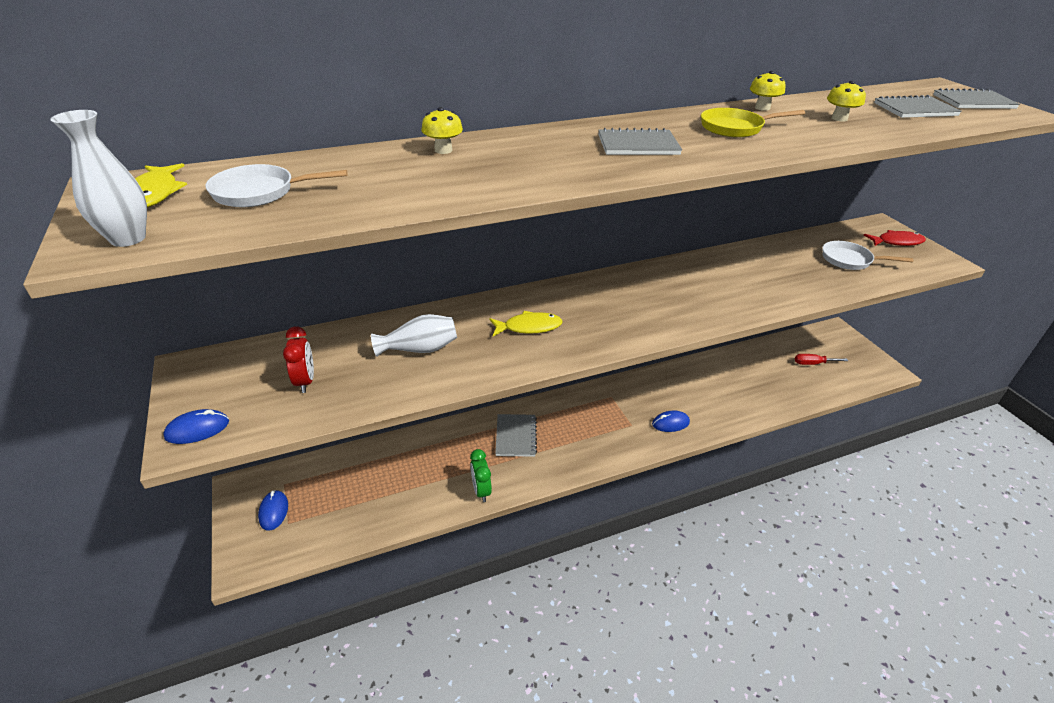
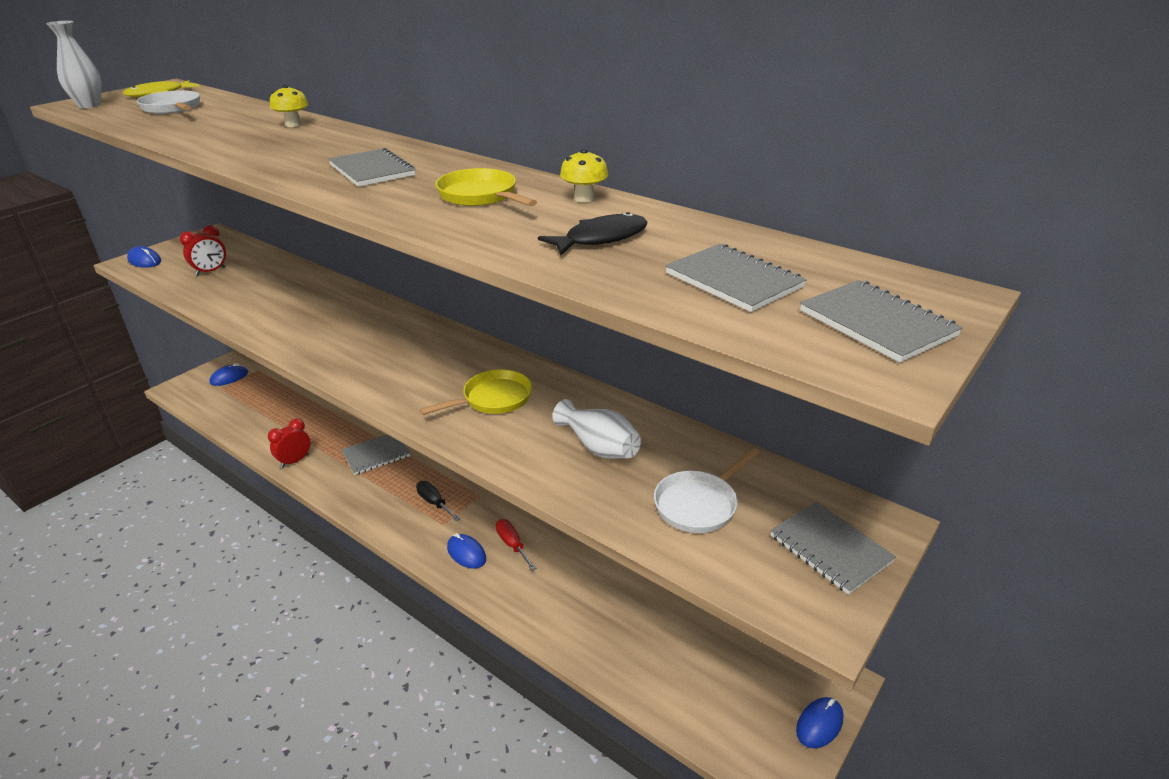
camera: 60 degrees right, 5 degrees down
white vase [371,314,457,357] -> white vase moved to [553,399,641,459]
green clock [470,449,492,502] -> red clock [268,419,310,468]
yellow fish [490,311,563,336] -> none
red screwdriver [795,354,848,365] -> red screwdriver moved to [496,519,536,570]
white pan [822,241,913,270] -> white pan turned 120 degrees counterclockwise [654,448,760,533]
yellow mushroom [827,80,866,122] -> black fish [538,212,648,255]
red fish [864,230,926,246] -> grey notebook [770,502,896,595]
none -> black screwdriver [416,481,460,521]
none -> yellow pan [420,369,532,415]
none -> blue mouse [796,697,844,748]

